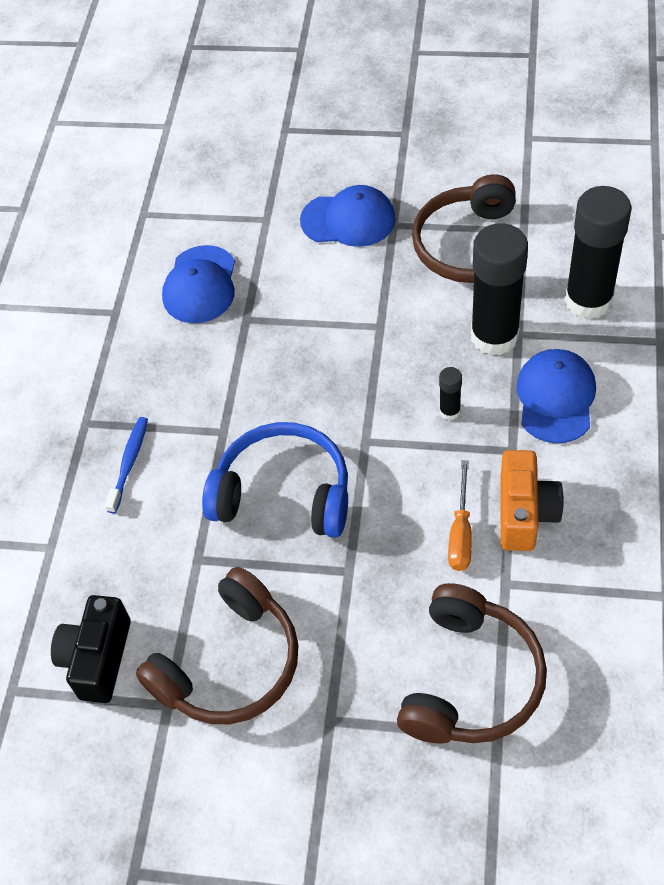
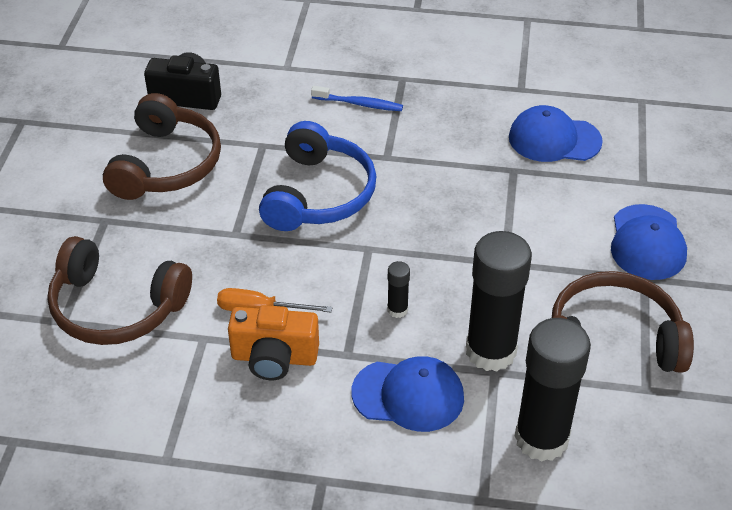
camera: 85 degrees right, 10 degrees down
brown headphones [136,567,298,724] -> brown headphones turned 120 degrees counterclockwise [103,93,221,200]

